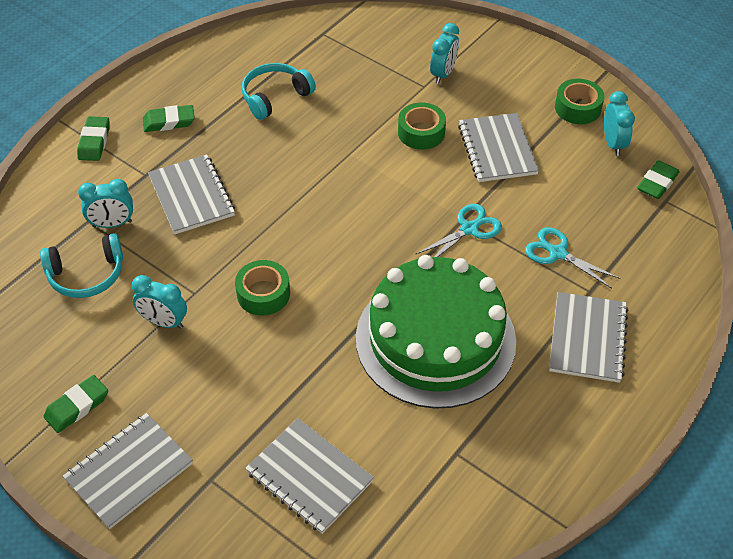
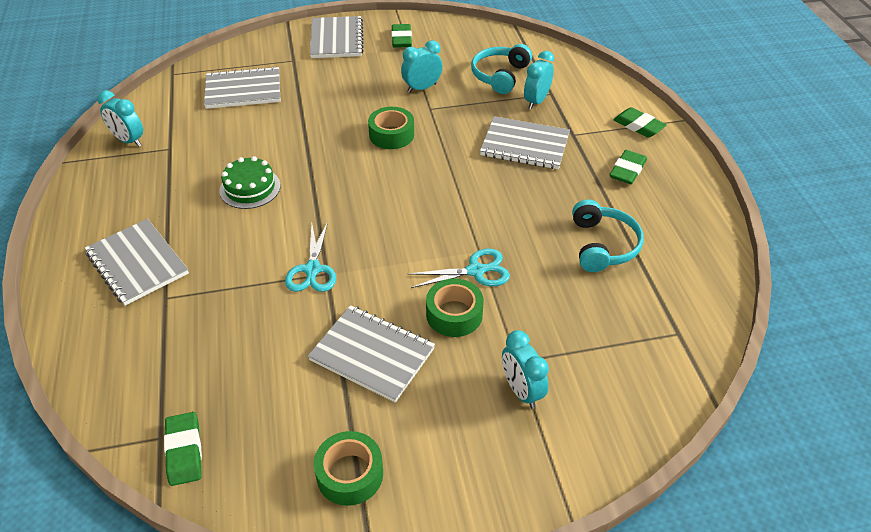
camera: 130 degrees right, 5 degrees down
green cake [356,255,516,409] -> green cake [219,156,280,209], size x0.43
turquoise scissors [525,227,620,289] -> turquoise scissors moved to [408,248,510,288]
turquoise clock [604,91,635,156] -> turquoise clock moved to [97,90,143,147]

